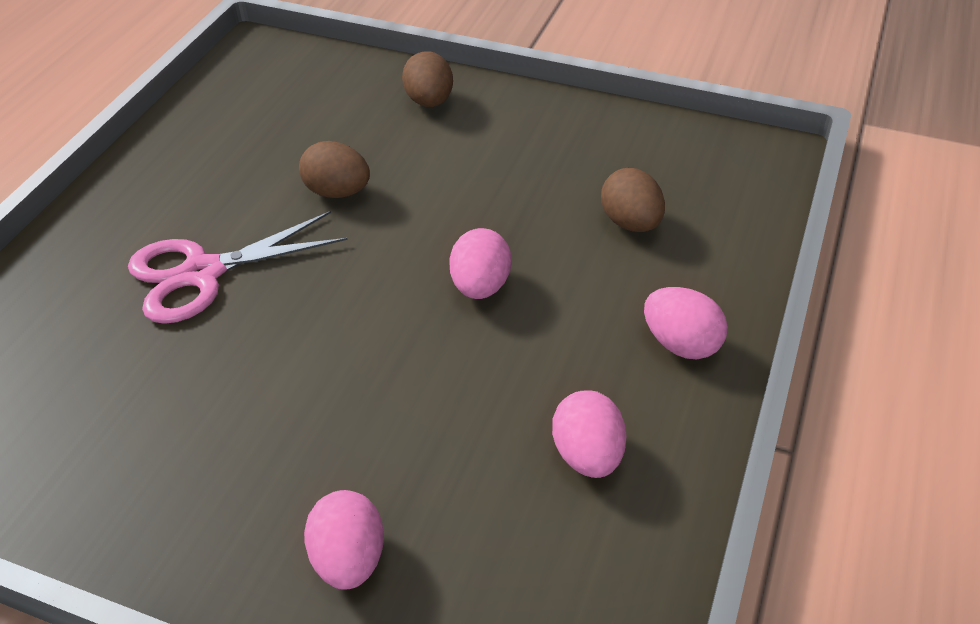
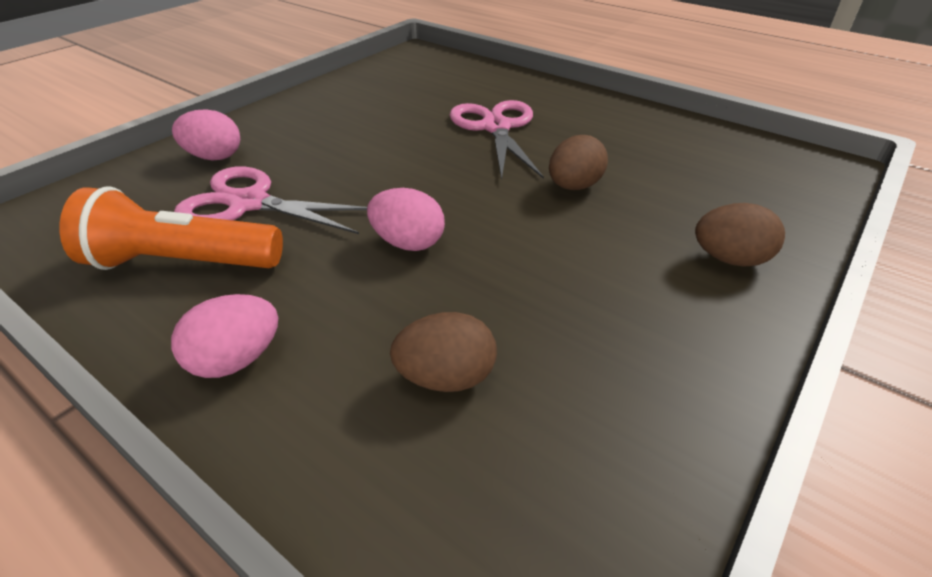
camera: 105 degrees right, 5 degrees down
pink egg [552,390,626,478] -> orange flashlight [59,187,283,270]
none -> pink scissors [174,166,367,234]

